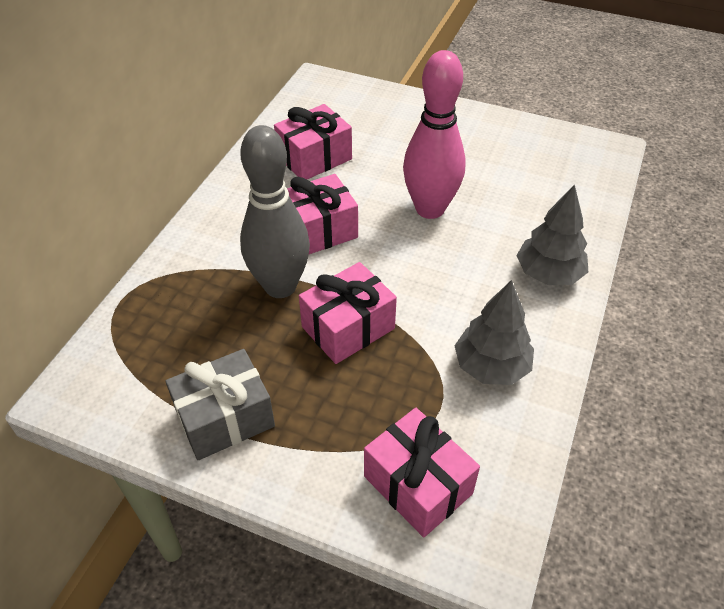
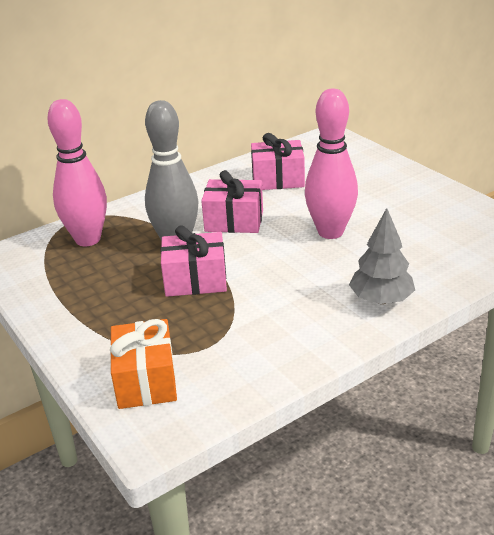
camera: 35 degrees right, 15 degrees down
grey gift [165,349,275,460] -> none
pink gift [364,408,480,537] -> orange gift [110,319,177,409]
grey tree [454,280,534,385] -> none
none -> pink bowling pin [47,99,107,246]

